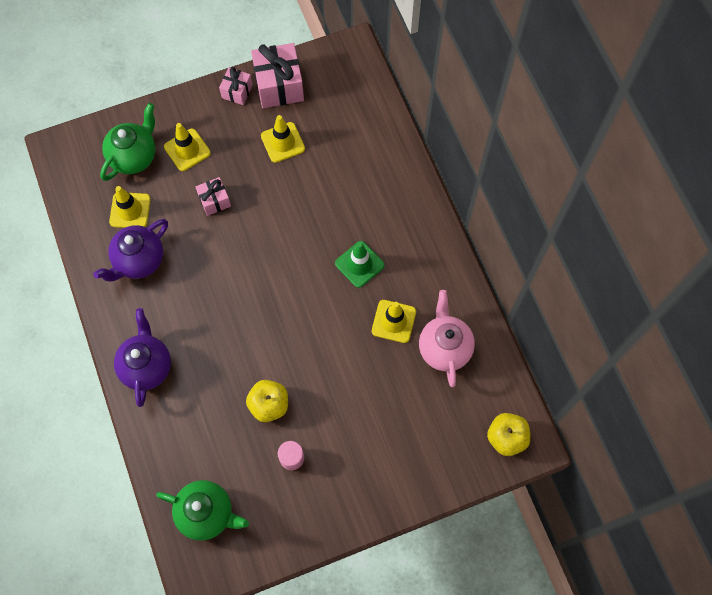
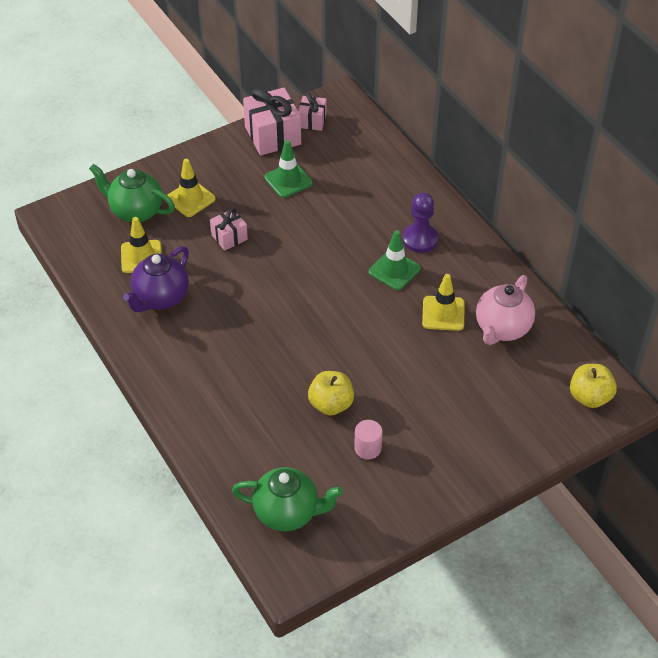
camera: 10 degrees left, 20 degrees down
green teapot [100,103,155,181] -> green teapot turned 90 degrees counterclockwise [89,164,175,222]
purple teapot [114,308,171,407] -> none
pink gift [219,67,253,105] -> pink gift moved to [298,93,326,131]
yellow traffic cone [261,115,305,163] -> green traffic cone [264,140,313,198]
pink teapot [419,290,475,387] -> pink teapot turned 135 degrees counterclockwise [476,275,535,345]
none -> purple pawn [402,192,438,253]

